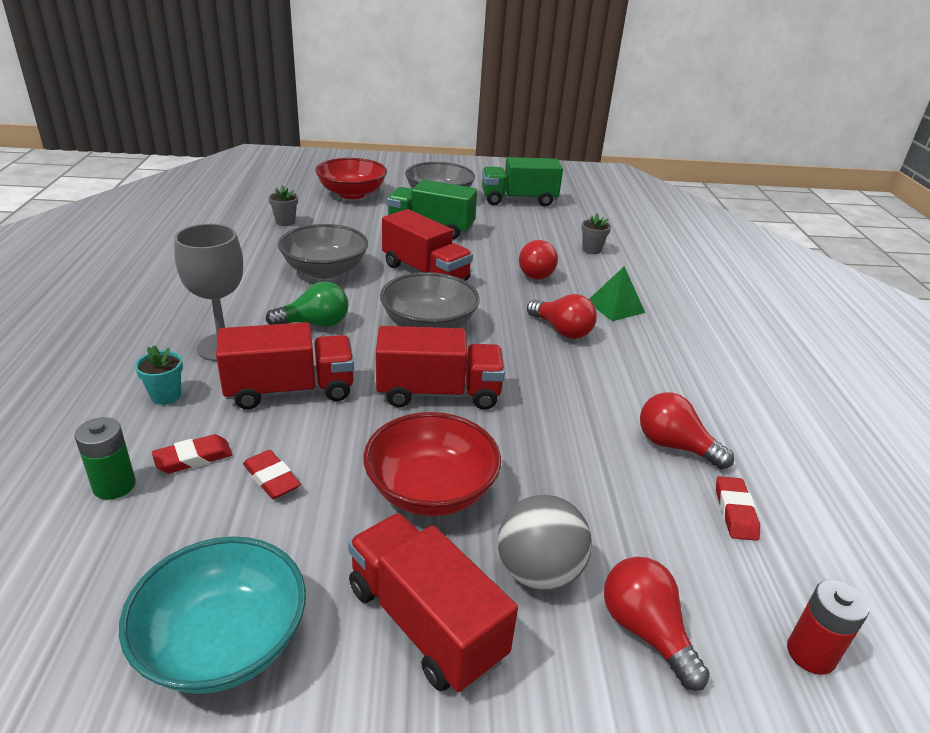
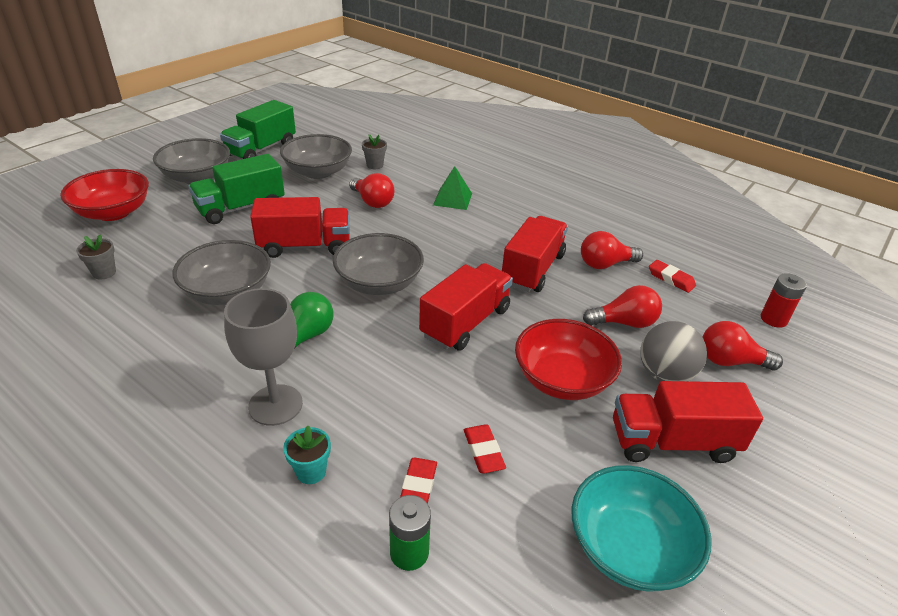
camera: 50 degrees left, 5 degrees up
red truck [216,322,354,409] -> red truck moved to [502,216,568,292]
red eraser [243,450,301,499] -> red eraser turned 75 degrees clockwise [464,424,506,473]
red light bulb [527,294,597,339] -> red light bulb moved to [583,285,662,328]
none -> grey bowl [280,134,352,179]

